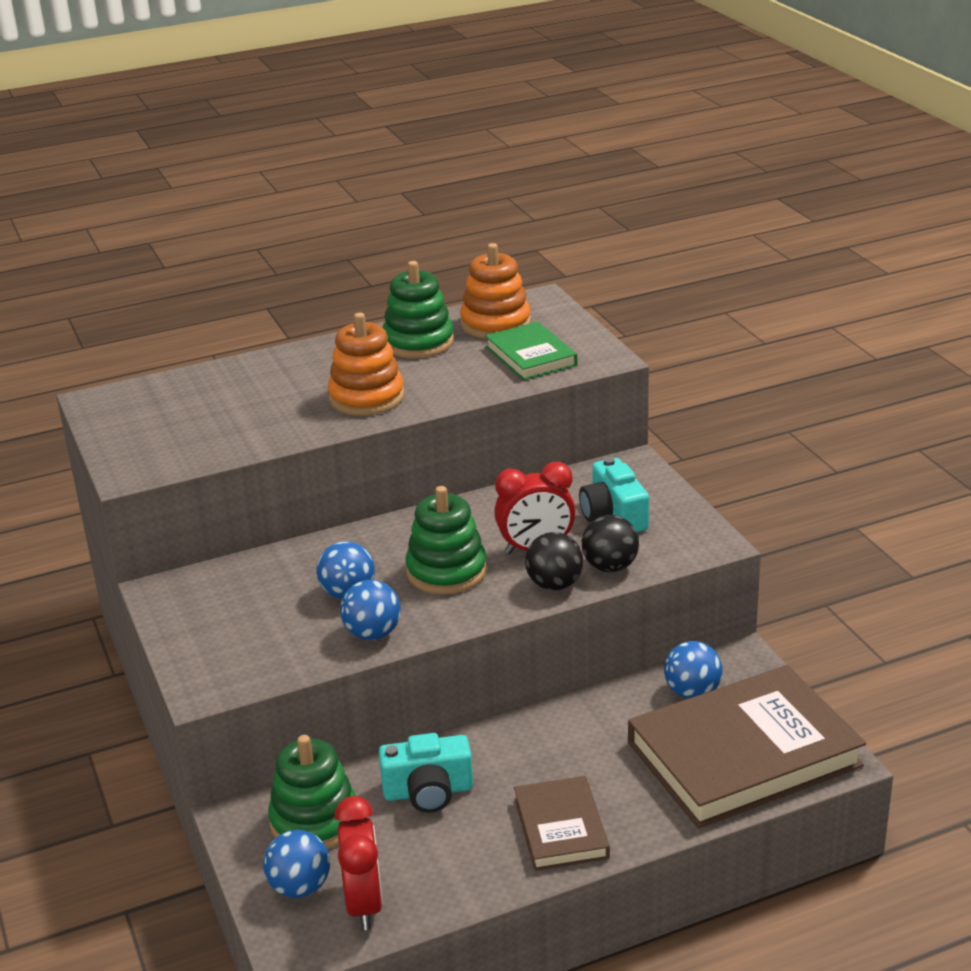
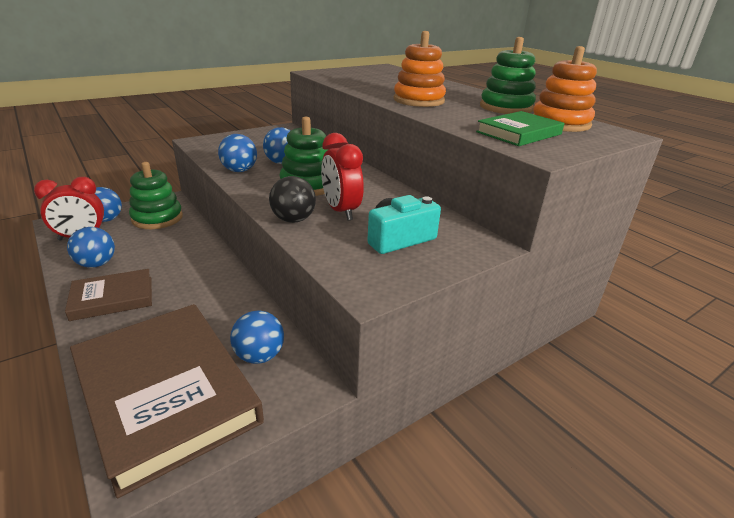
camera: 75 degrees right, 0 degrees up
turquoise camera [379,733,473,813] -> none
black ball [582,515,639,572] -> none
none -> blue ball [67,227,115,268]

